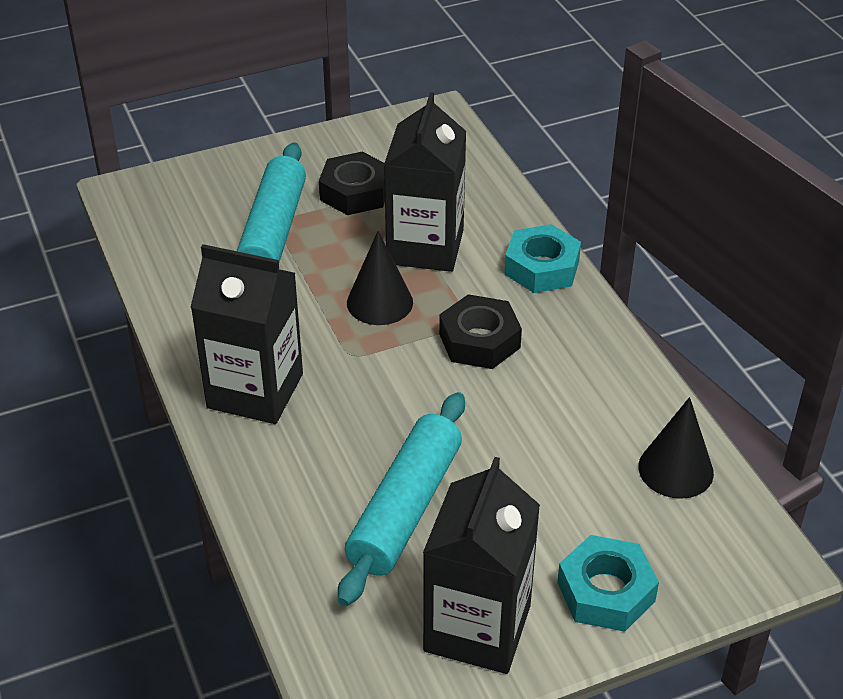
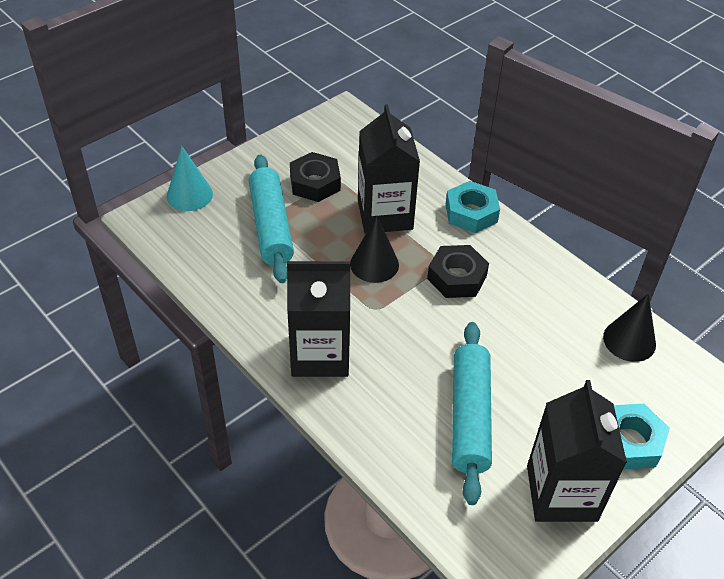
camera: 20 degrees left, 5 degrees up
none -> turquoise cone [167,146,213,211]

